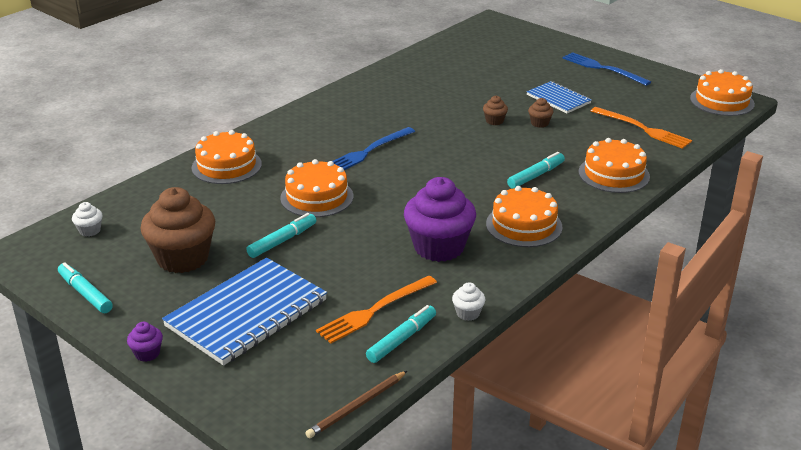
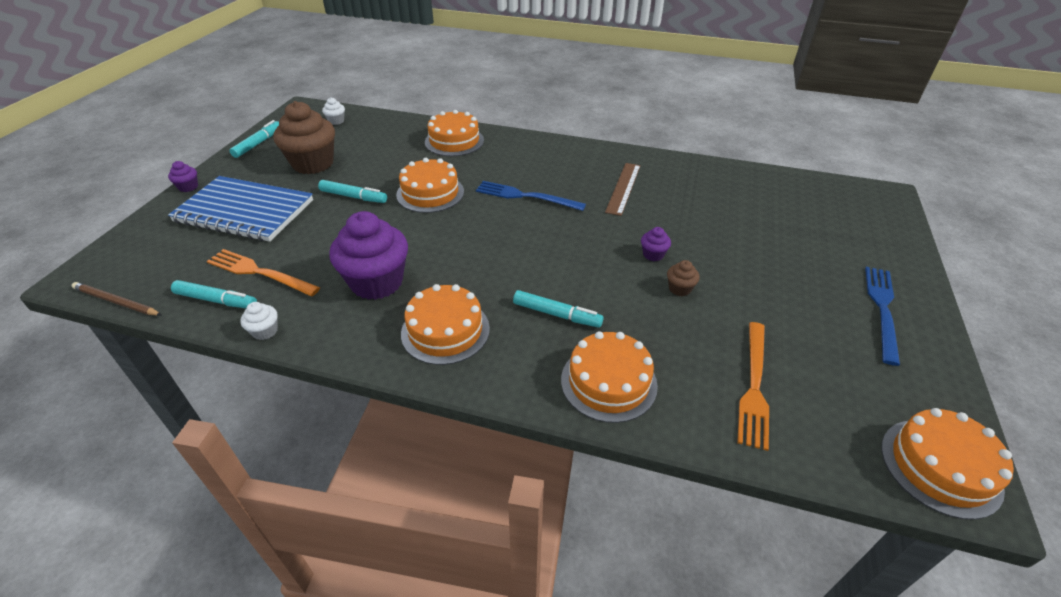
camera: 65 degrees right, 10 degrees up
brown cupcake [483,96,508,125] -> purple cupcake [641,227,671,261]
blue notebook [527,81,592,113] -> none
none -> brown ruler [605,163,640,216]

